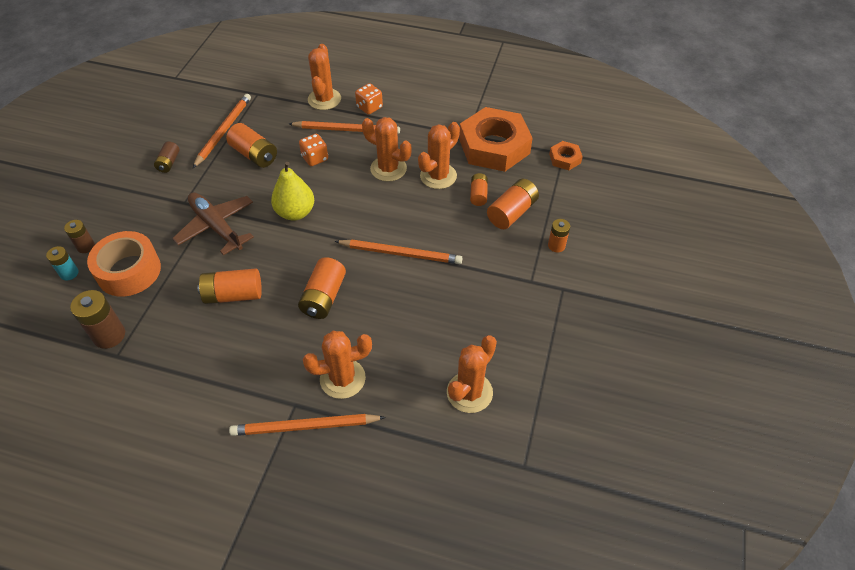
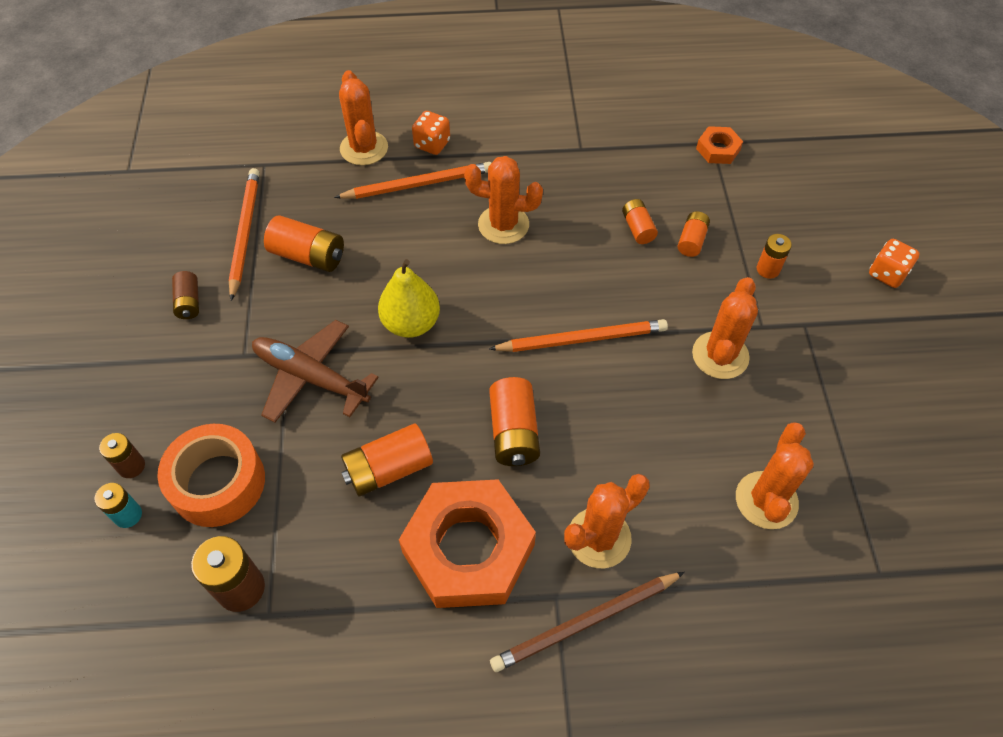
camera: 20 degrees left, 5 degrees up
orange pencil [229,414,386,436] -> brown pencil [490,572,685,672]
orange dice [299,134,328,166] -> orange dice moved to [869,239,920,288]
orange cactus [418,122,460,189] -> orange cactus moved to [692,277,758,379]
orange nut [459,107,533,172] -> orange nut moved to [399,479,536,608]
orange battery [487,179,539,229] -> orange battery [678,211,710,257], size x0.61

